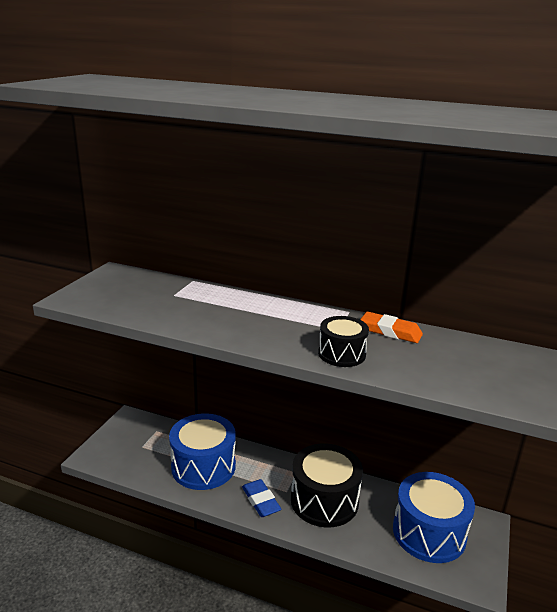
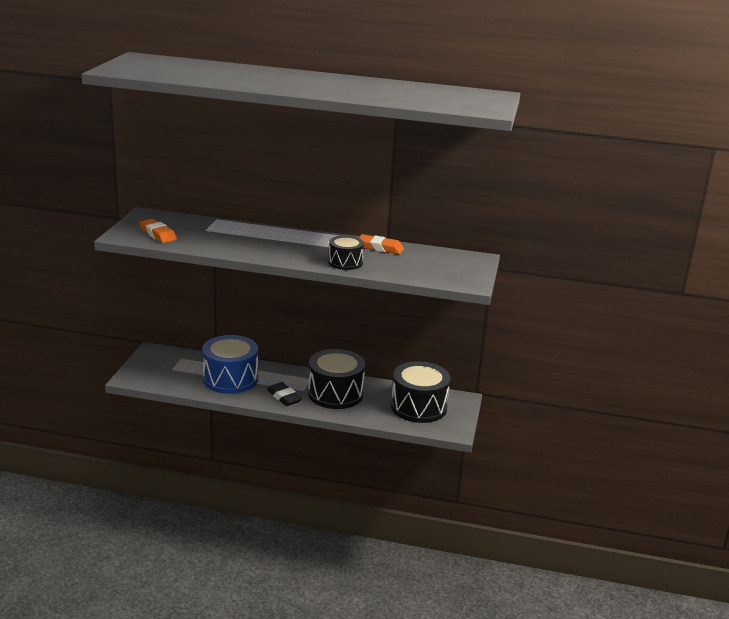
camera: 10 degrees left, 0 degrees up
blue eraser [242,479,281,517] -> black eraser [267,382,302,406]
blue drum [393,472,475,563] -> black drum [391,361,450,423]
none -> orange eraser [139,219,177,243]

